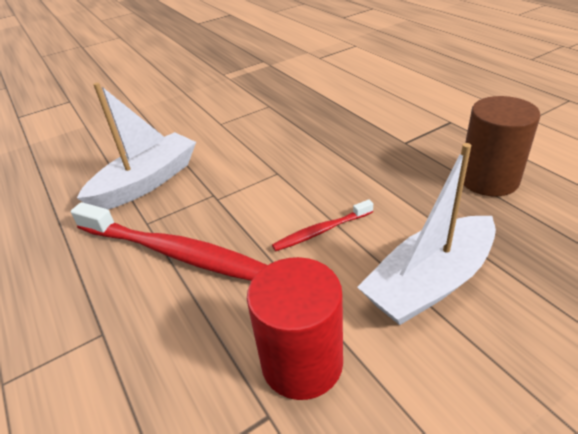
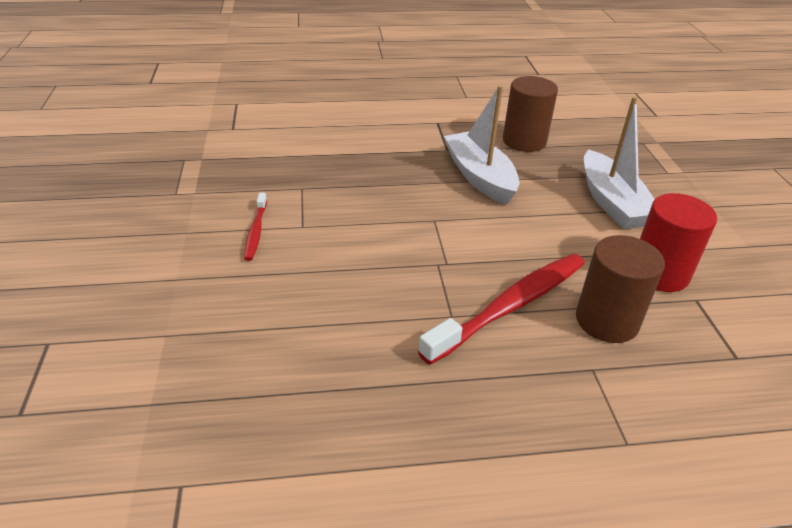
camera: 70 degrees left, 0 degrees up
white boat [77,82,196,209] -> white boat moved to [444,85,519,205]
red toothbrush [272,199,373,251] -> red toothbrush moved to [244,193,267,261]
none -> brown cylinder [576,235,665,343]

